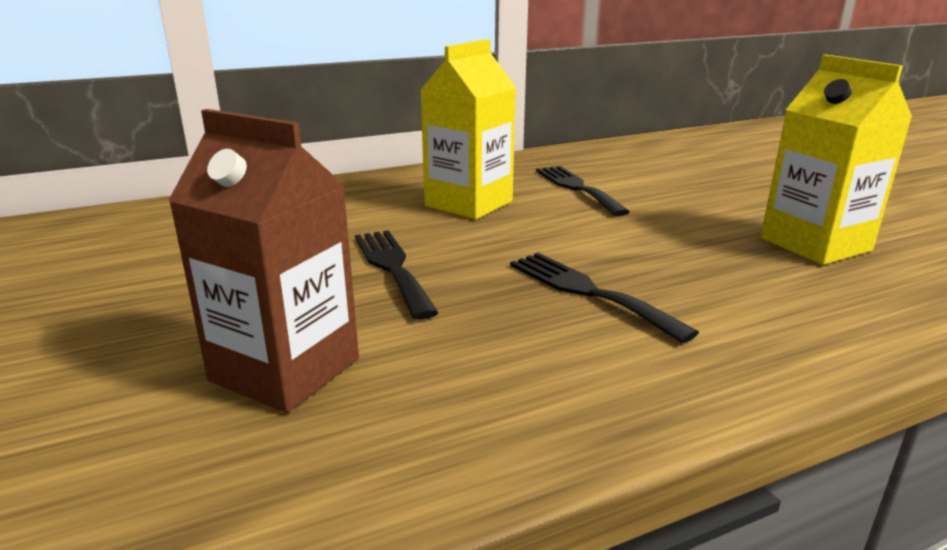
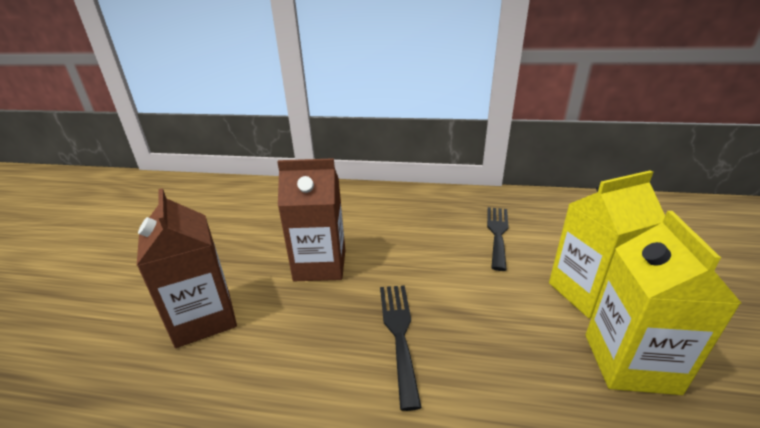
camera: 35 degrees right, 5 degrees up
black fork [355,230,438,320] -> brown carton [277,158,345,281]
yellow carton [420,39,516,219] -> yellow carton moved to [549,170,665,318]

